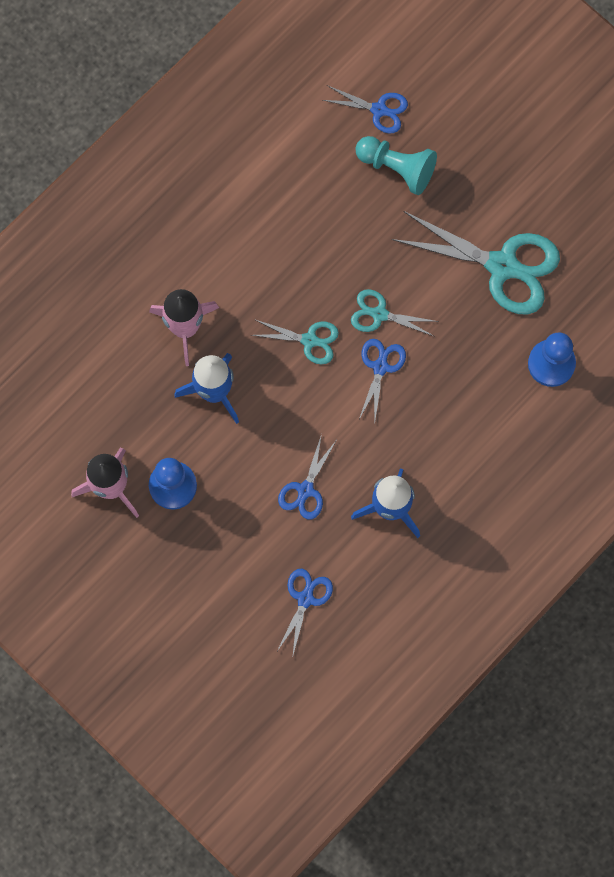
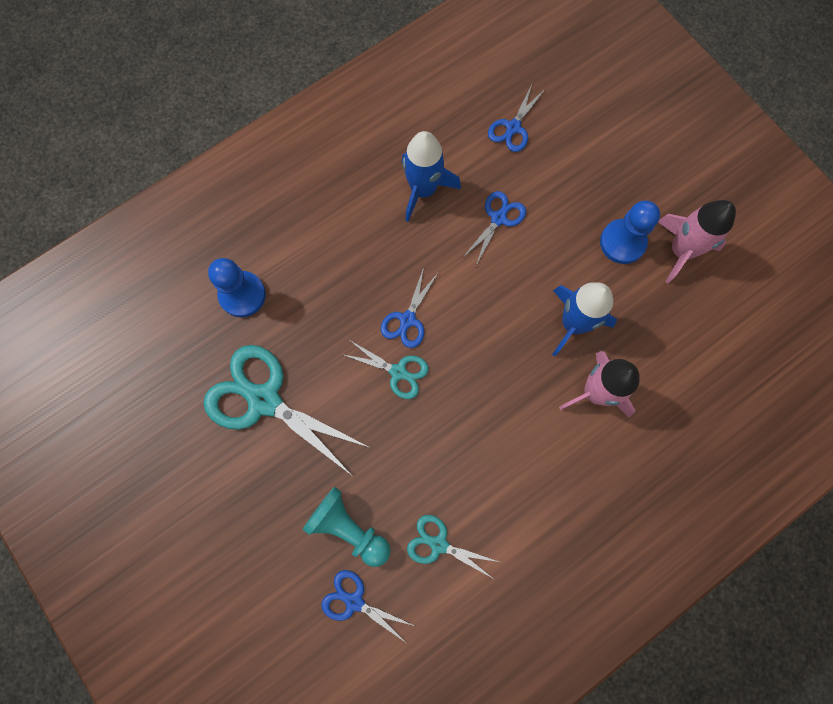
camera: 170 degrees left, 0 degrees up
turquoise scissors [252,319,339,364] -> turquoise scissors moved to [407,515,499,579]

